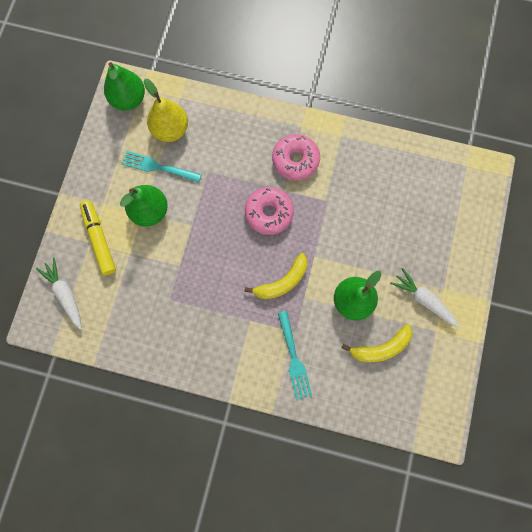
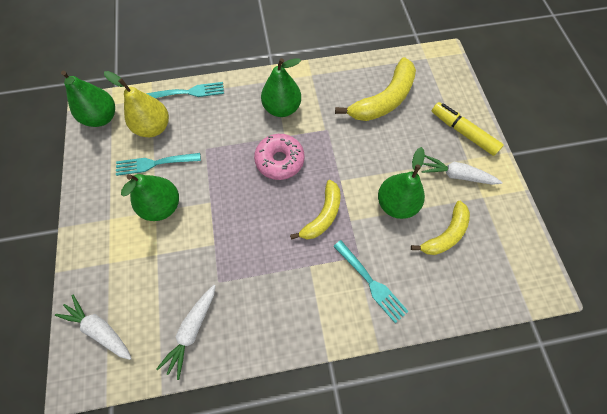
camera: 25 degrees left, 10 degrees down
yellow marker [80,200,116,275] -> yellow marker moved to [432,102,504,156]
pink donut [272,134,320,180] -> green pear [261,58,301,117]
none -> turquoise fork [146,82,224,98]
none -> white carrot [156,285,216,380]
none -> yellow banana [335,57,416,121]

